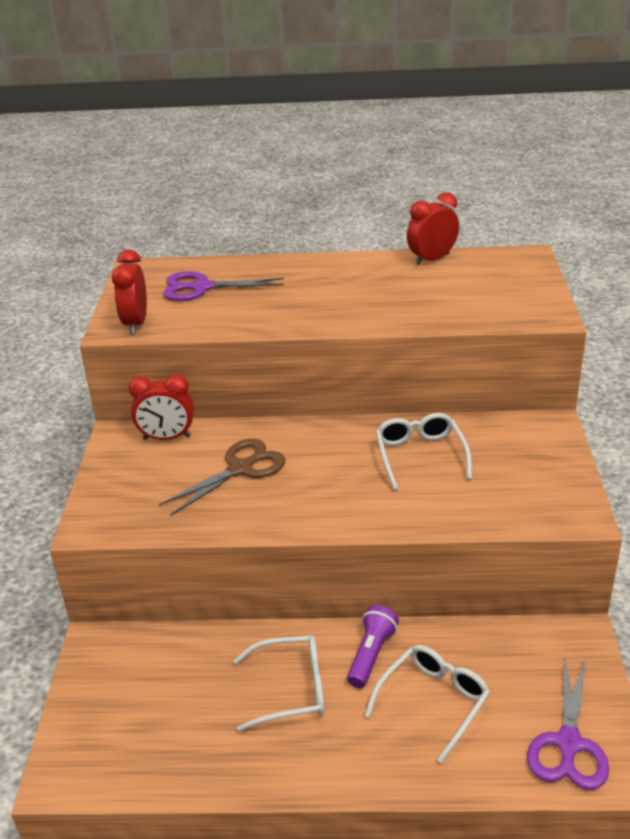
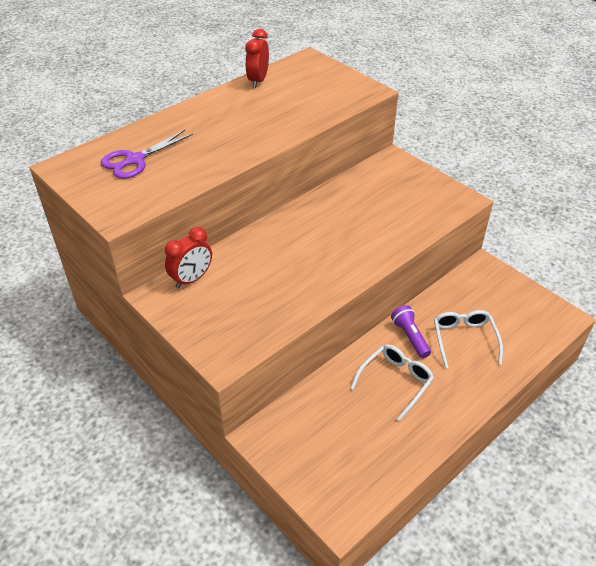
camera: 45 degrees left, 10 degrees up
red clock [112,250,147,334] -> none
brown scissors [159,439,286,515] -> none
white glasses [375,413,472,490] -> none
purple scissors [527,655,609,790] -> none

